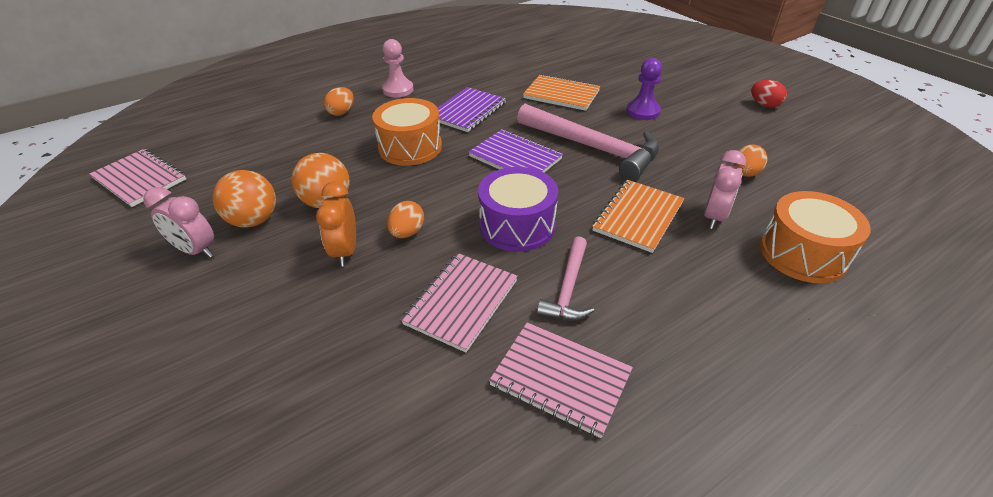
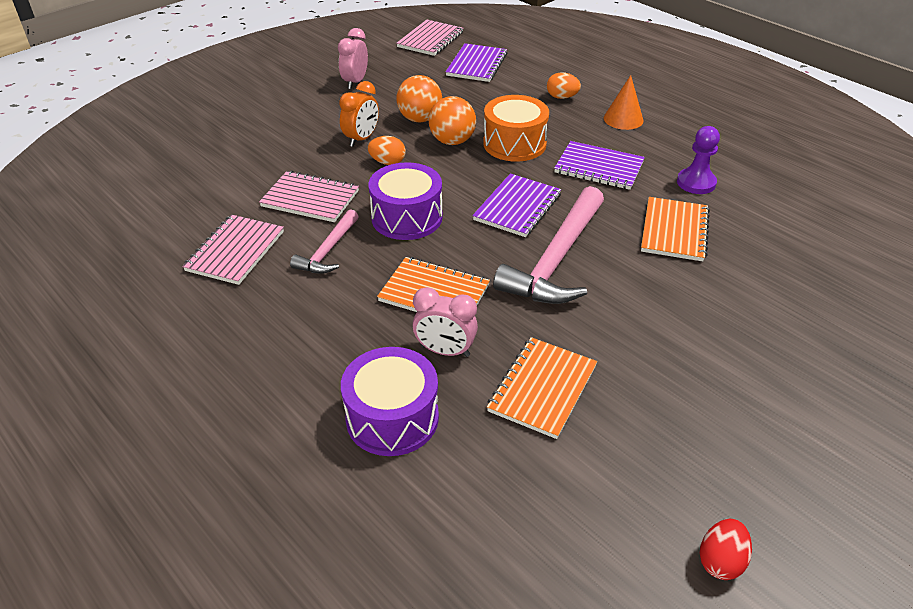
camera: 80 degrees right, 0 degrees up
orange ball [213,170,276,228] -> orange ball moved to [429,96,476,145]
orange clock [316,181,356,266] -> orange clock turned 135 degrees clockwise [339,81,379,147]
pink pawn [382,39,414,98] -> orange cone [604,75,644,130]
pink hammer [537,236,594,321] -> pink hammer turned 75 degrees counterclockwise [290,209,359,274]
purple pawn [626,58,662,120] -> purple pawn moved to [677,126,720,194]
orange egg [734,144,767,177] -> orange notebook [487,337,597,439]
red egg [751,80,787,108] -> red egg moved to [700,519,752,580]
orange drum [760,191,871,283] -> purple drum [341,347,439,456]
none -> purple notebook [446,43,507,82]

